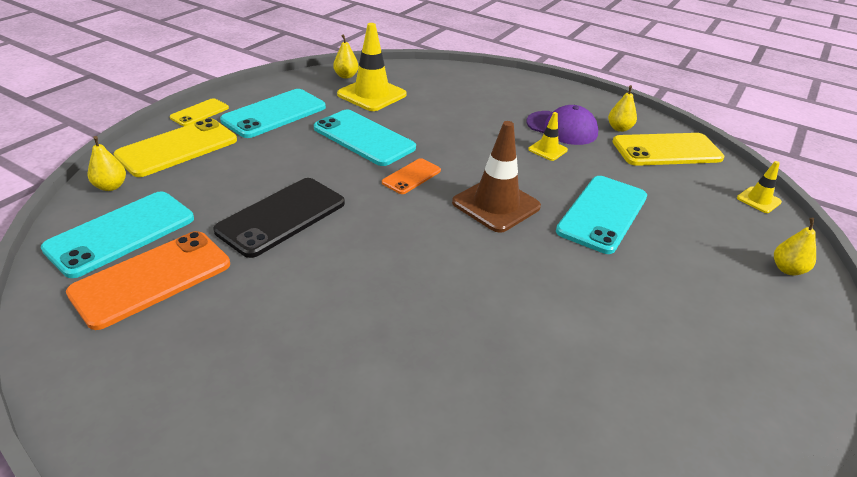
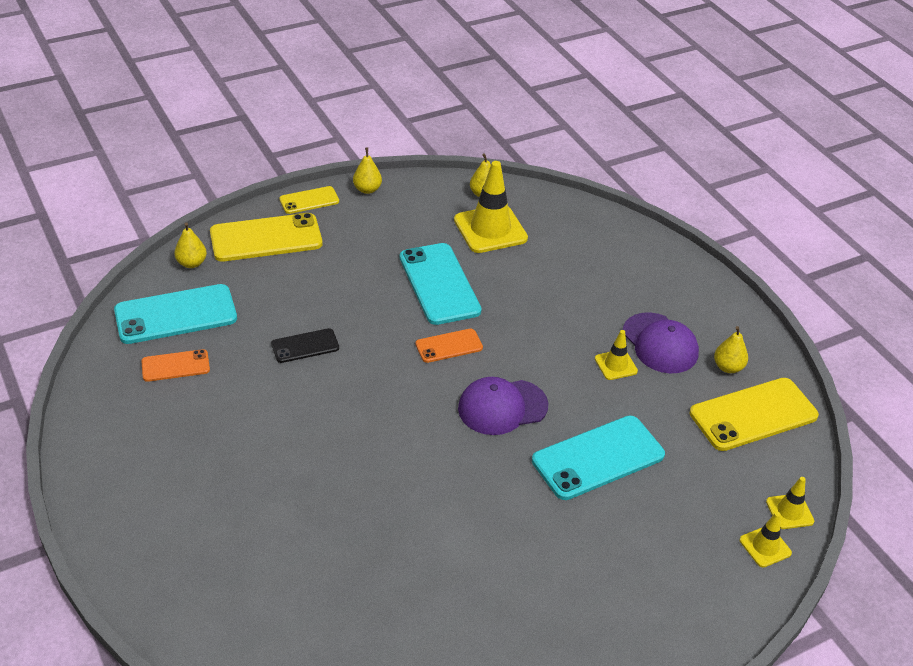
camera: 30 degrees right, 5 degrees up
orange phone [66,231,230,330] -> orange phone [141,349,210,382], size x0.54
black phone [213,178,345,258] -> black phone [271,328,339,363], size x0.54
turquoise phone [220,89,326,138] -> none
brown traffic cone [452,121,541,233] -> purple cap [458,377,548,435]
yellow phone [612,133,724,166] -> yellow phone turned 45 degrees counterclockwise [690,378,819,451]
yellow pear [774,218,816,275] -> yellow pear moved to [353,147,382,194]
none -> yellow traffic cone [740,512,792,568]

